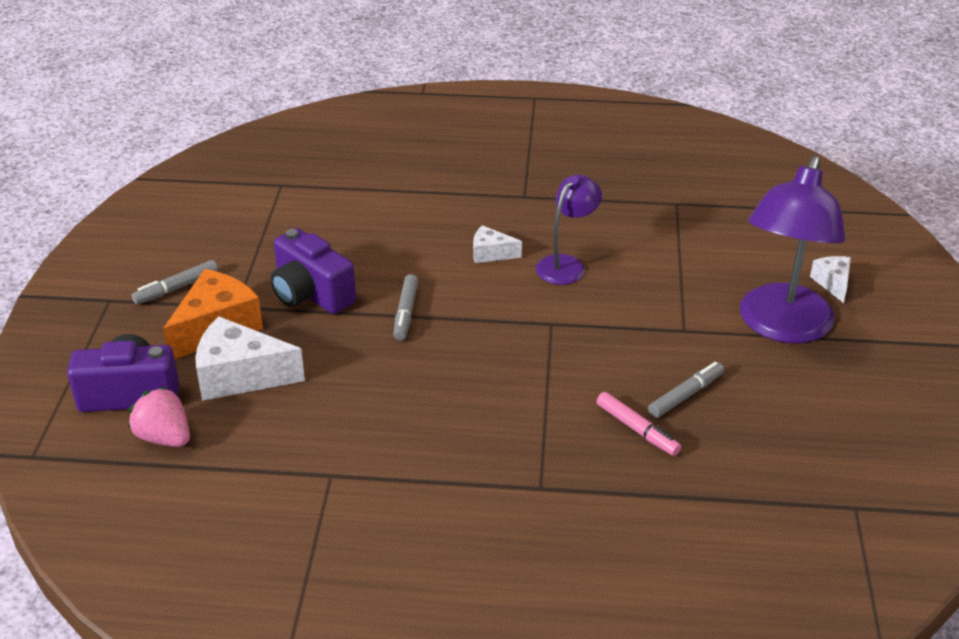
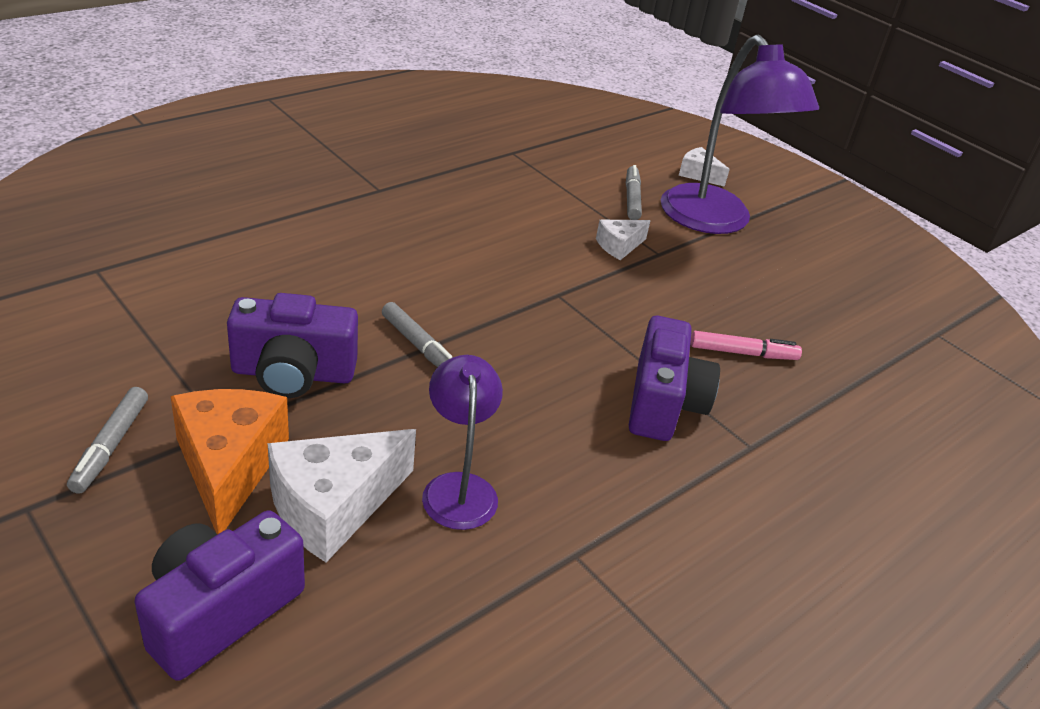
camera: 50 degrees left, 0 degrees up
pink strawberry [128,387,190,447] -> none
white cheese [473,225,522,263] -> white cheese moved to [596,220,650,260]
purple lamp [536,175,602,285] -> purple lamp moved to [422,355,503,530]
grey marker [648,362,724,418] -> grey marker moved to [626,165,642,220]
none -> purple camera [629,316,720,441]

